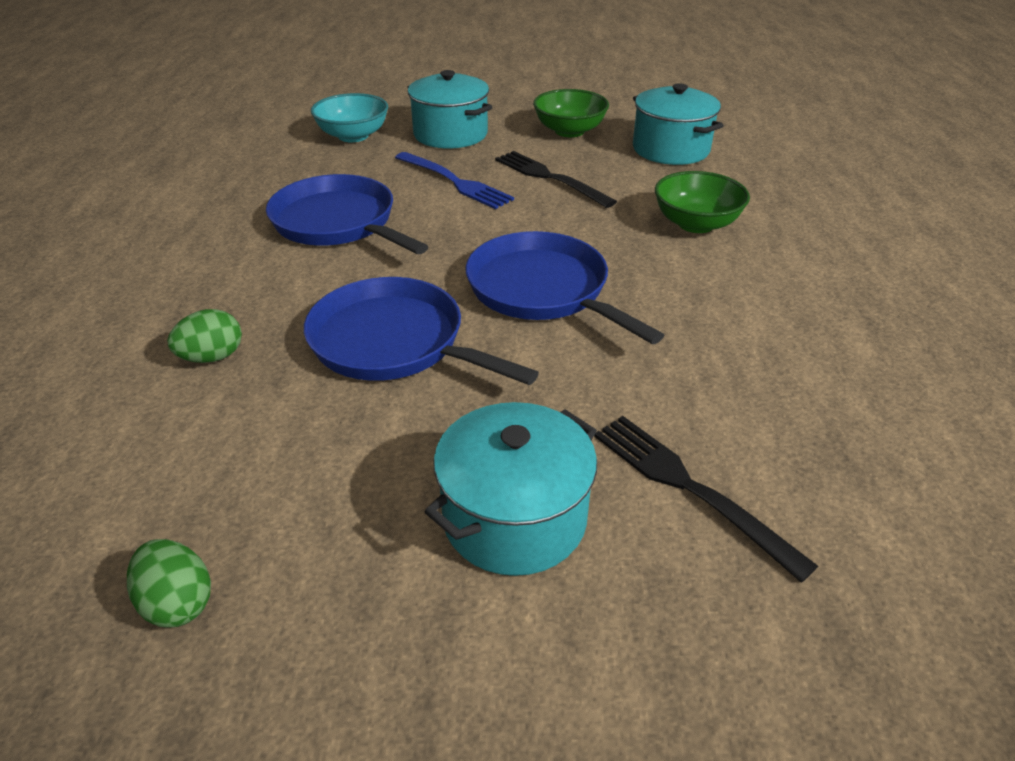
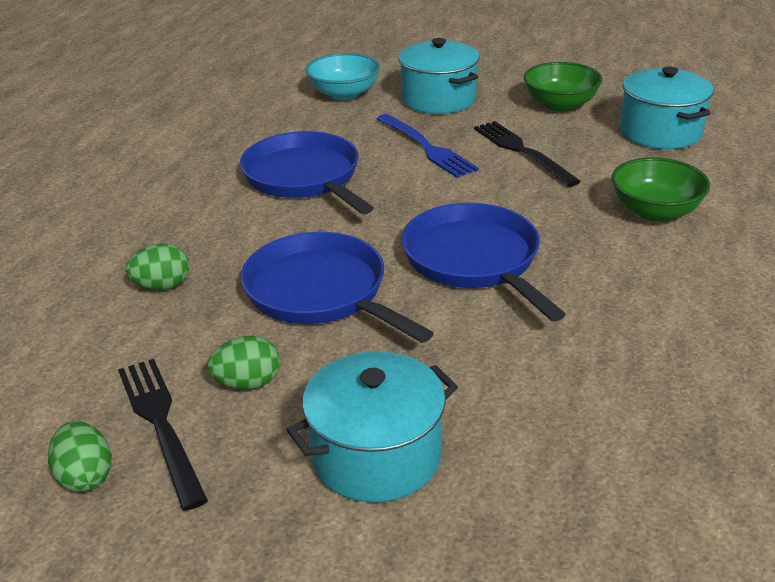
camera: 15 degrees right, 5 degrees down
black fork [594,416,818,583] -> black fork moved to [118,359,208,511]
none -> green egg [207,336,280,389]

